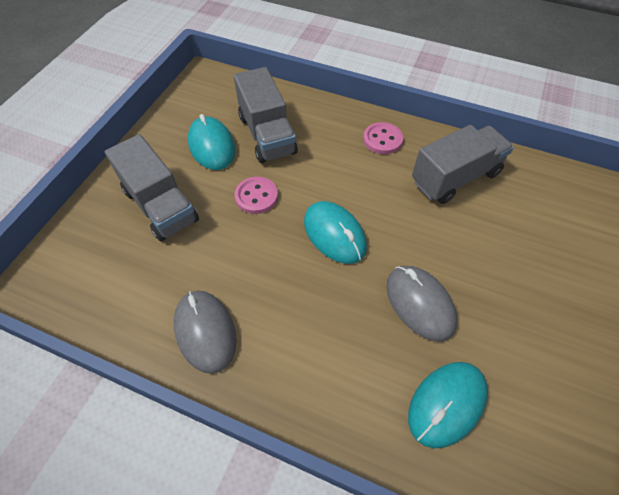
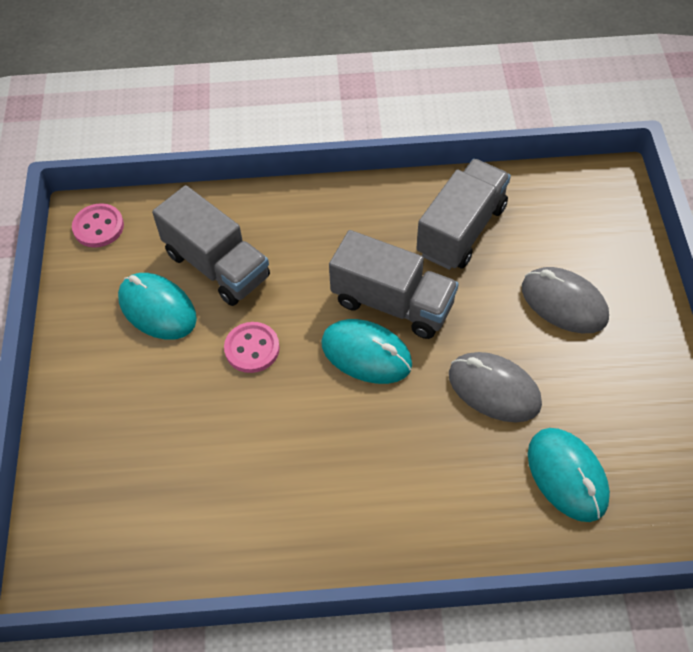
camera: 25 degrees left, 0 degrees up
grey truck [104,134,199,242] -> grey truck moved to [329,230,459,339]
grey mouse [174,291,237,374] -> grey mouse moved to [522,267,609,333]
pink button [363,122,403,154] -> pink button moved to [72,203,124,248]
turquoise mouse [408,362,488,448] -> turquoise mouse turned 45 degrees counterclockwise [528,428,610,522]

